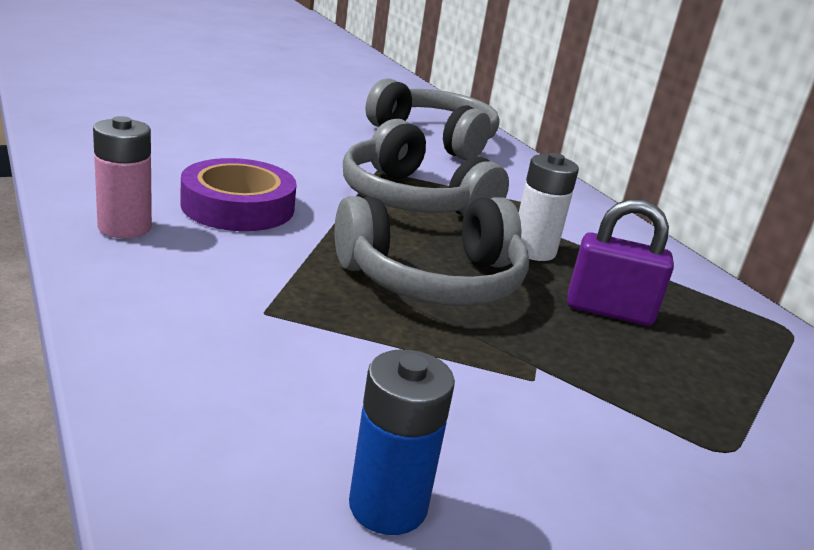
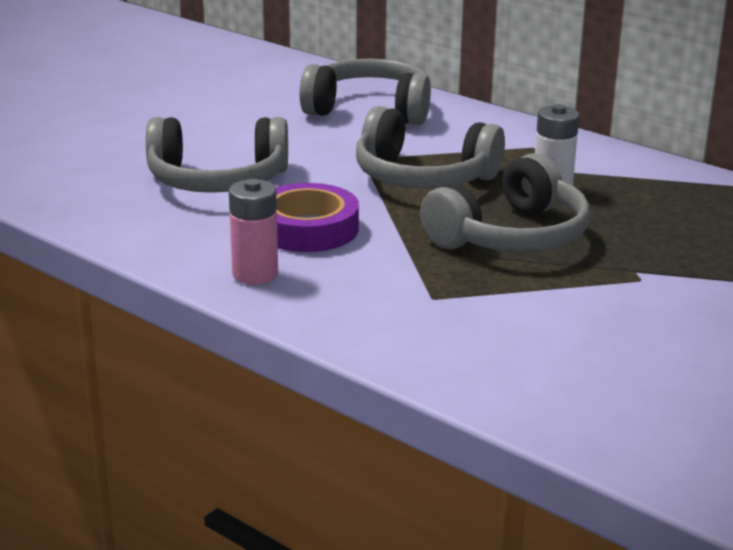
camera: 20 degrees left, 0 degrees up
blue battery [349,349,455,535] -> none
purple padlock [567,199,674,326] -> none
none -> grey headphones [146,117,288,193]

